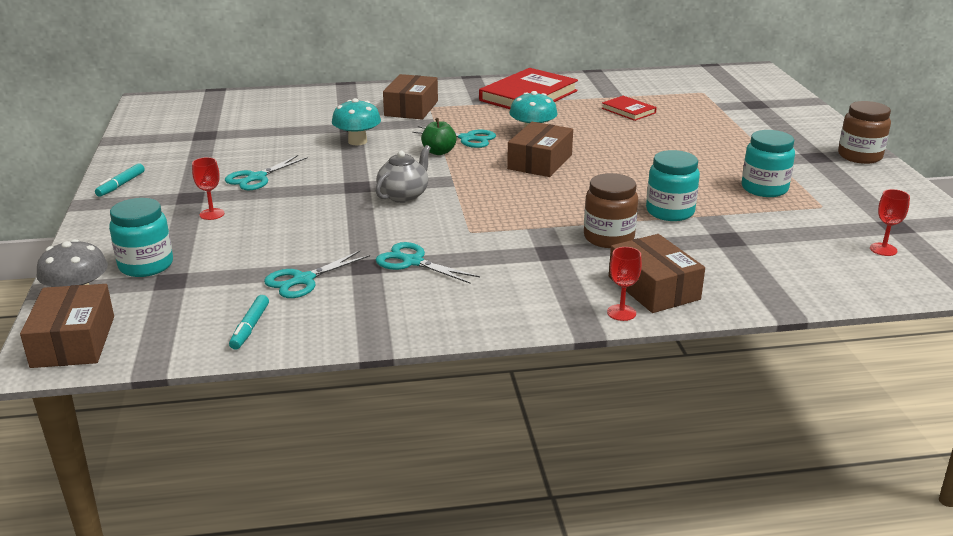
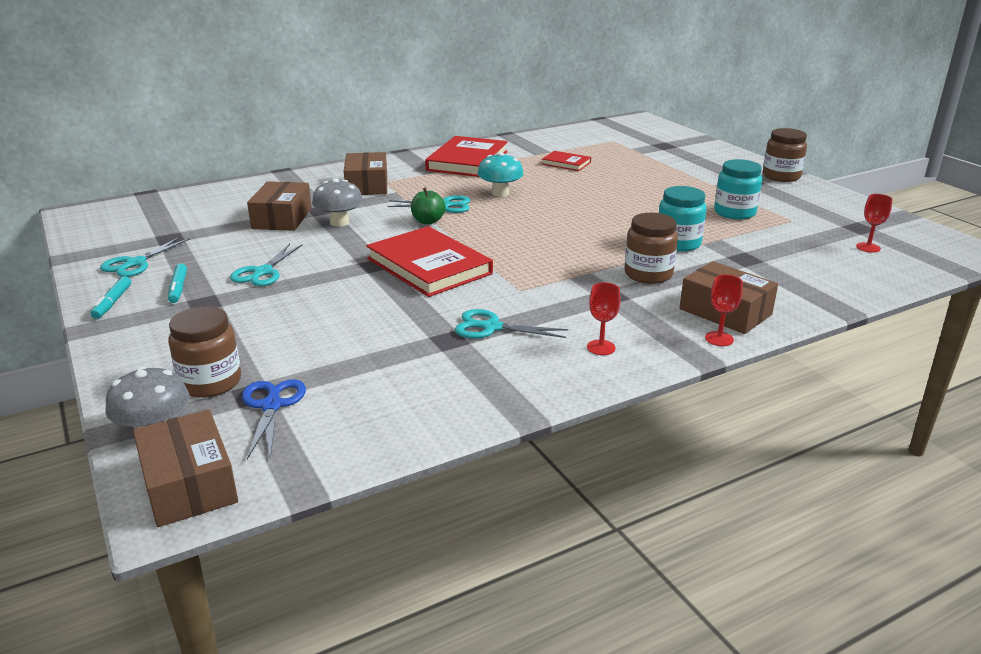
camera: 20 degrees left, 0 degrees up
turquoise jar [109,198,173,277] -> brown jar [168,306,241,398]
red goblet [192,157,225,220] -> red goblet moved to [587,282,620,355]
turquoise marker [229,295,269,350] -> turquoise marker moved to [168,263,187,303]
turquoise scissors [264,251,370,298] -> turquoise scissors moved to [100,237,190,277]
turquoise mushroom [332,98,381,145] -> grey mushroom [312,178,363,227]
grey teapot [376,145,431,203] -> red book [366,226,493,297]
brown box [507,122,573,177] -> brown box moved to [247,181,312,231]
none -> blue scissors [242,379,306,459]

